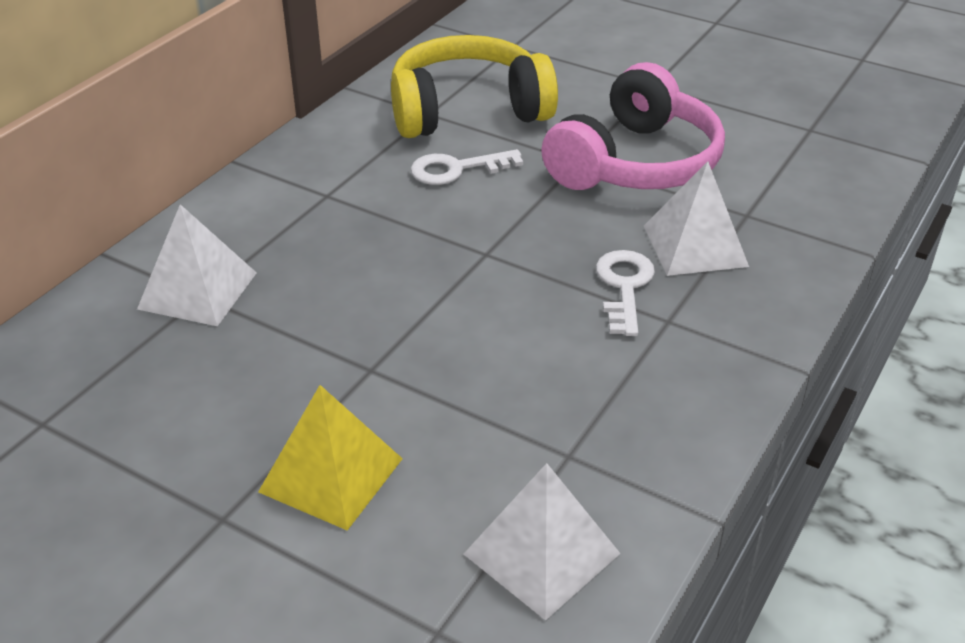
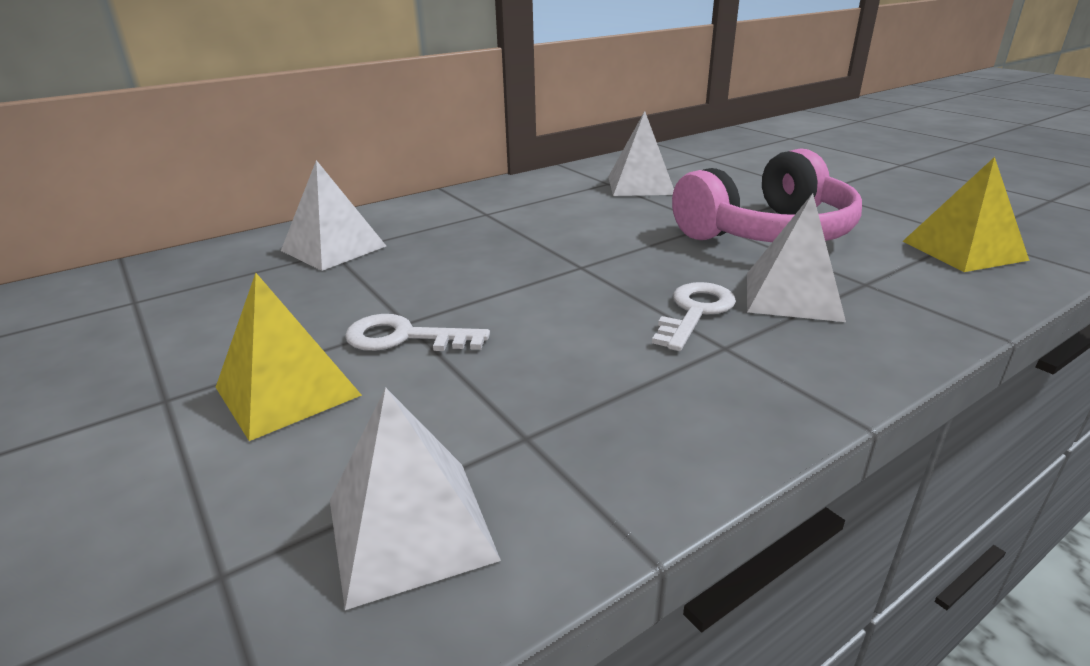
camera: 25 degrees right, 10 degrees down
yellow headphones [391,35,558,138] -> white pyramid [608,111,674,196]
white key [411,149,523,185] -> white key moved to [345,314,490,351]
none -> yellow pyramid [902,157,1030,272]

